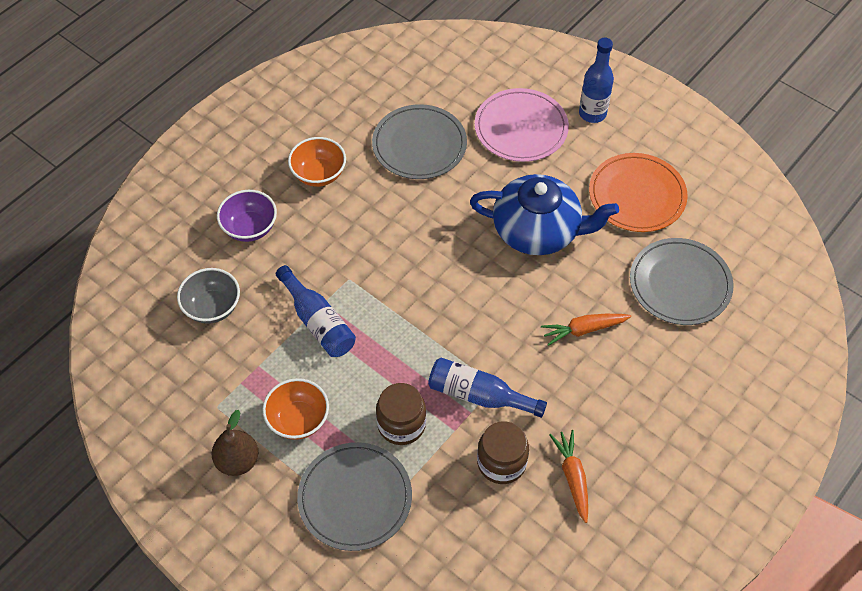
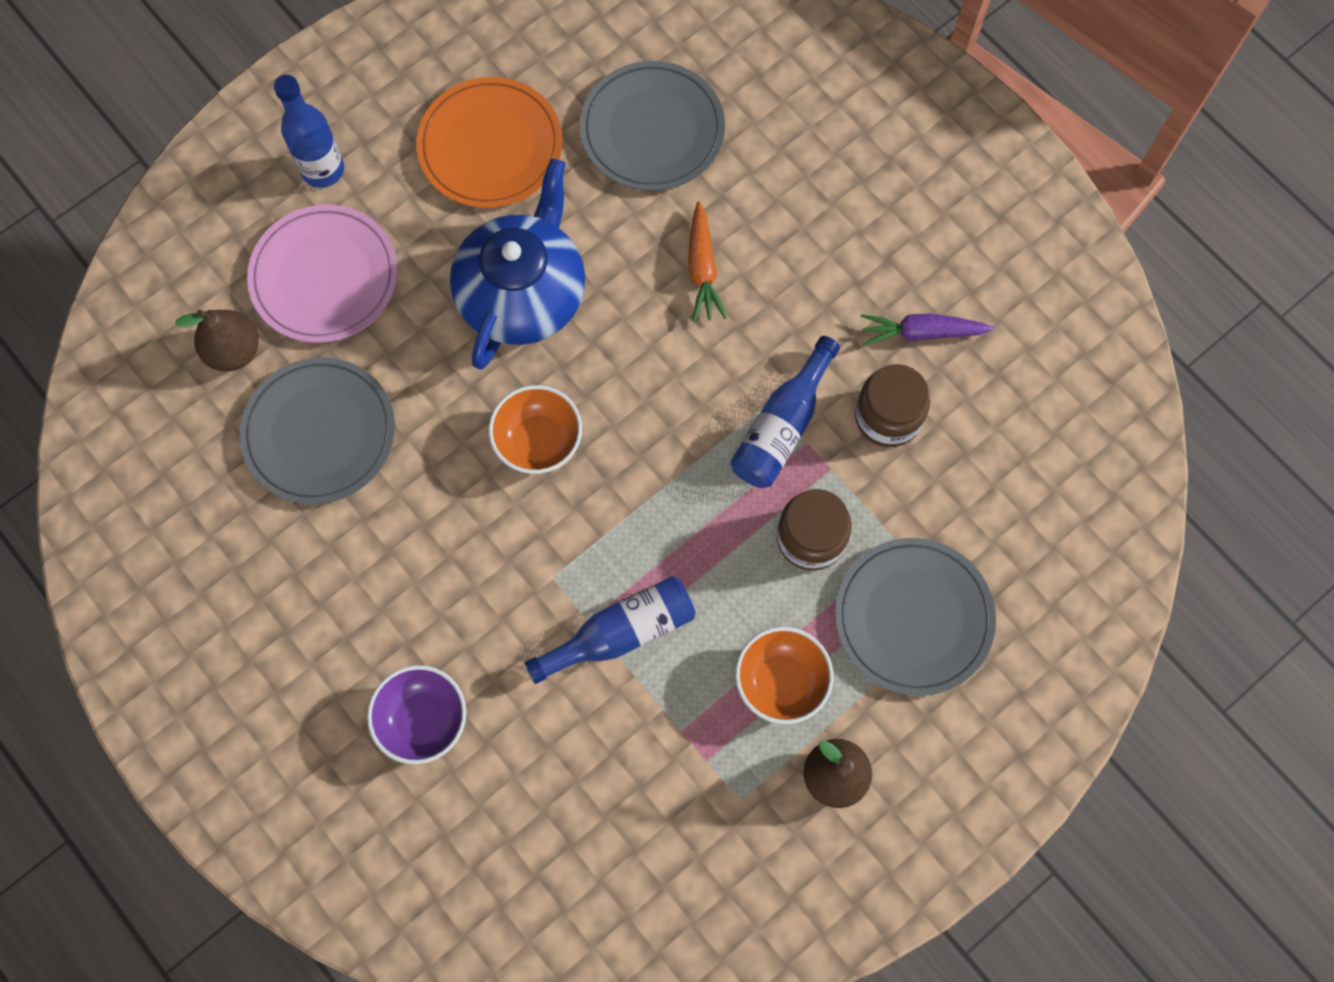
camera: 80 degrees left, 15 degrees up
grey bowl [177,268,240,324] -> none
orange bowl [288,137,346,187] -> orange bowl moved to [489,385,582,474]
orange carrot [550,430,588,523] -> purple carrot [861,313,994,346]
none -> brown pear [175,310,259,372]

